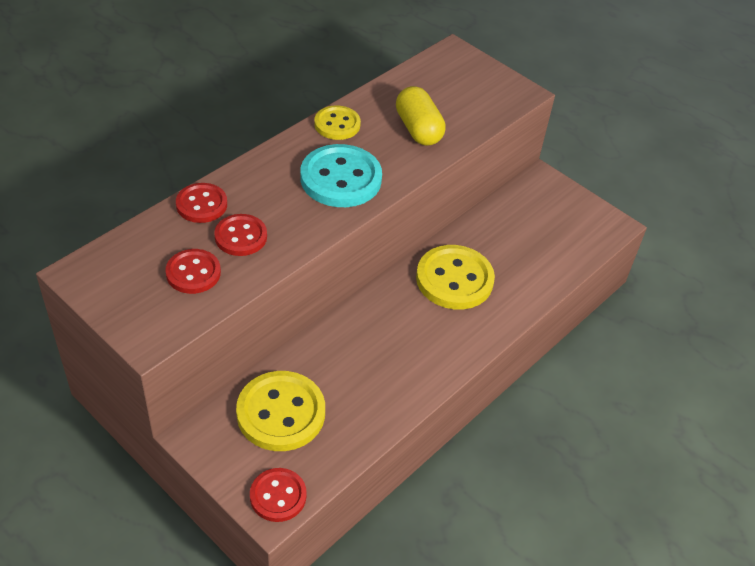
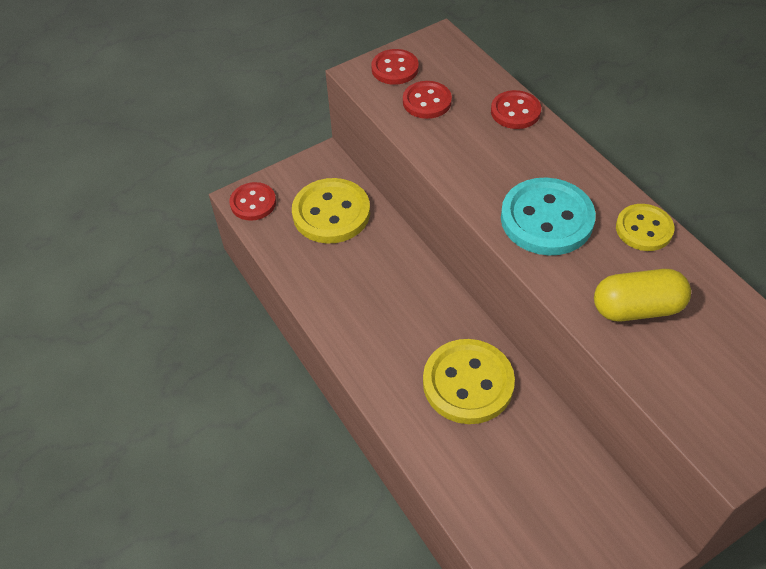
camera: 110 degrees right, 5 degrees up
red button [214,214,267,256] -> red button moved to [371,49,419,85]

